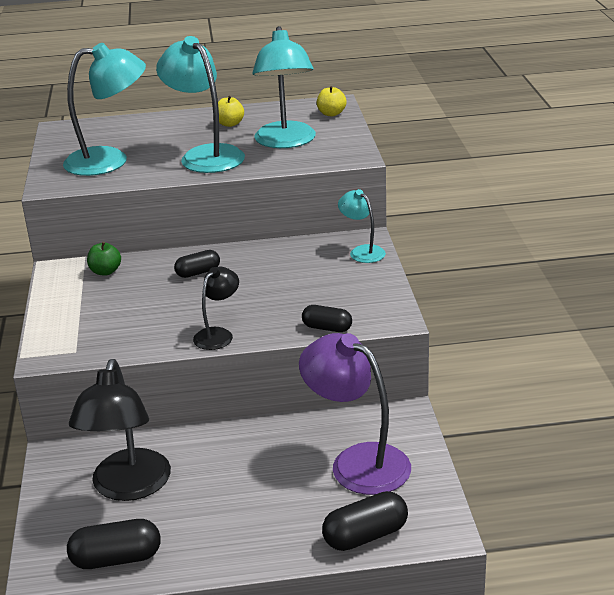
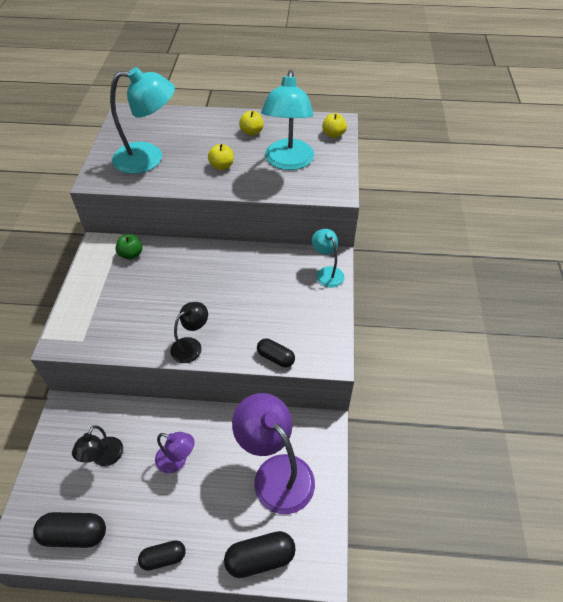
camera: 10 degrees right, 20 degrees up
black lamp [69,359,171,501] -> black lamp [72,425,123,466], size x0.53
turquoise lamp [156,36,245,173] -> yellow apple [208,144,234,170]
black capsule [174,250,220,278] -> black capsule moved to [138,540,186,571]
none -> purple lamp [155,432,195,473]

